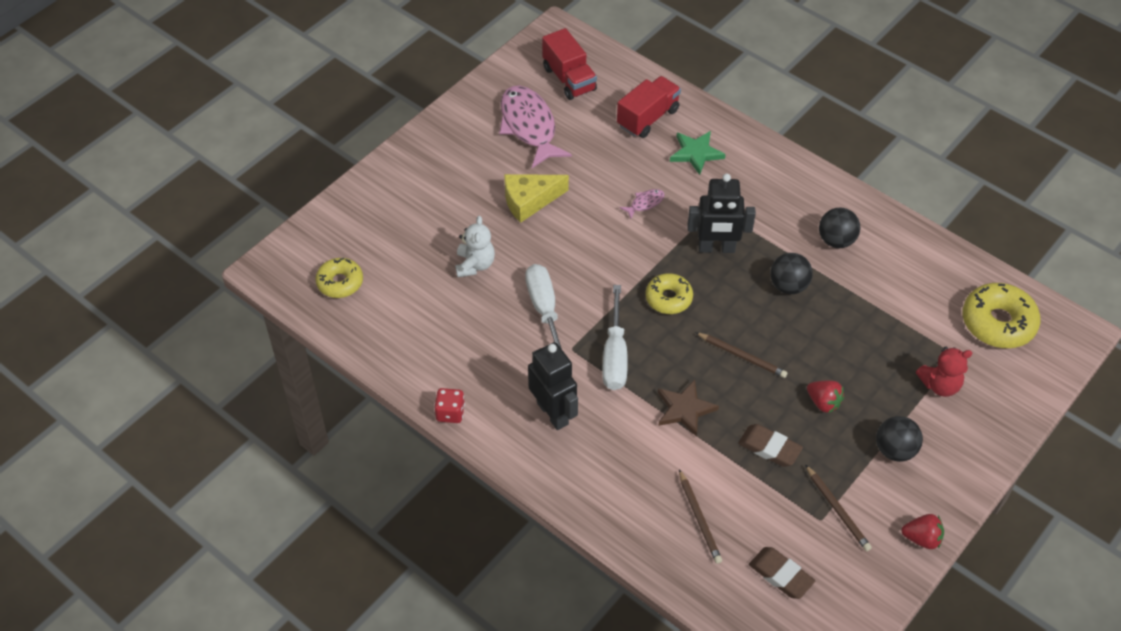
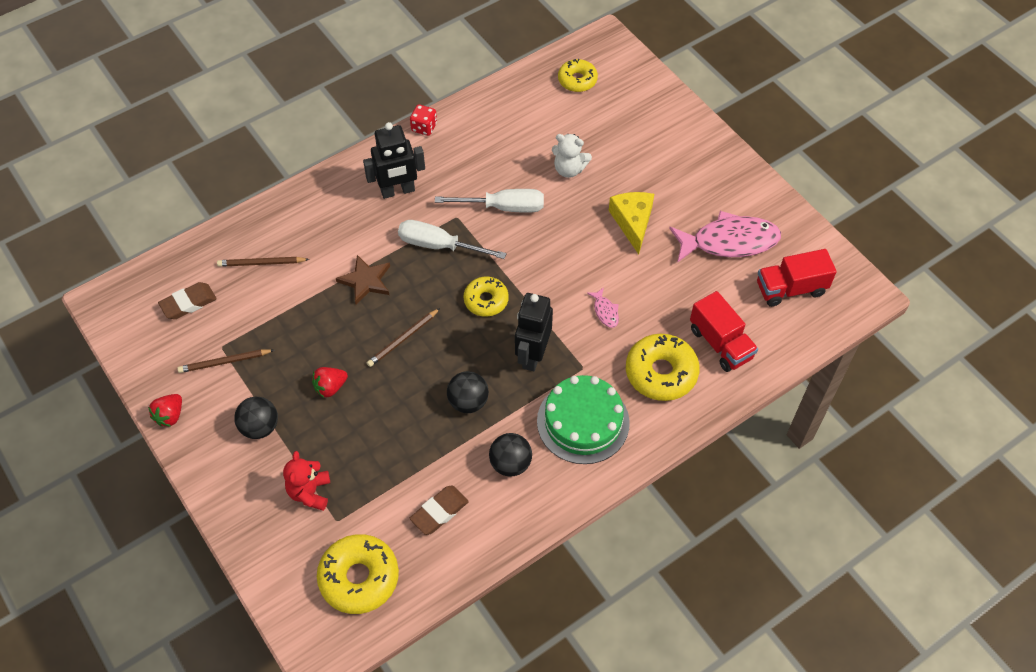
camera: 105 degrees right, 5 degrees up
green star [670,131,726,175] -> yellow donut [626,334,700,401]
brown eraser [738,424,803,467] -> brown eraser moved to [410,486,469,535]
none -> green cake [537,375,630,464]

